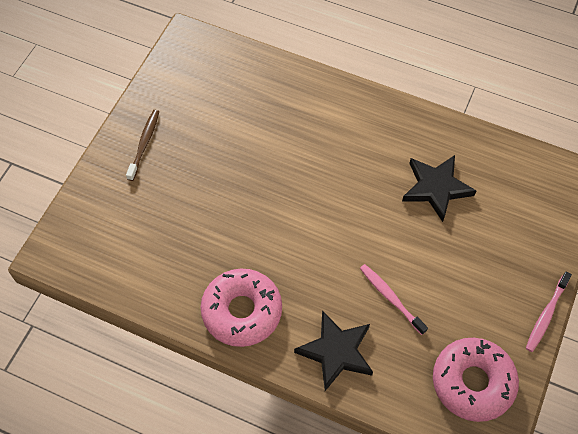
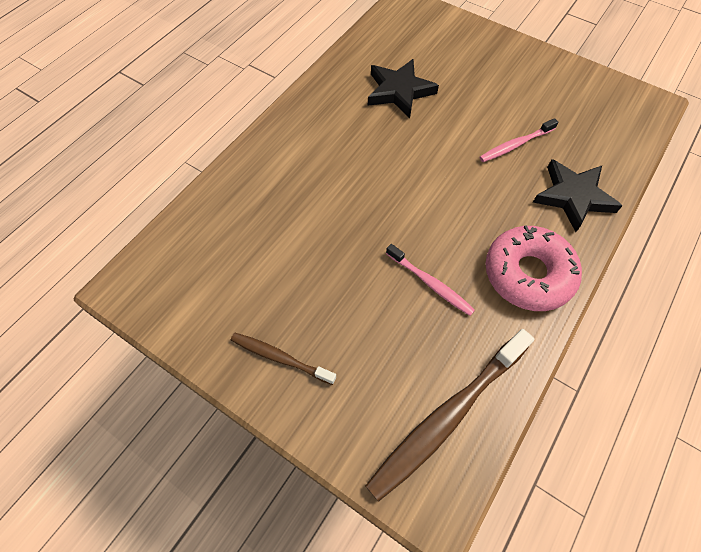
camera: 80 degrees left, 0 degrees up
pink donut [433,338,519,422] -> none
pink toothbrush [526,272,572,352] -> pink toothbrush moved to [386,244,475,316]
none -> brown toothbrush [365,329,534,502]

